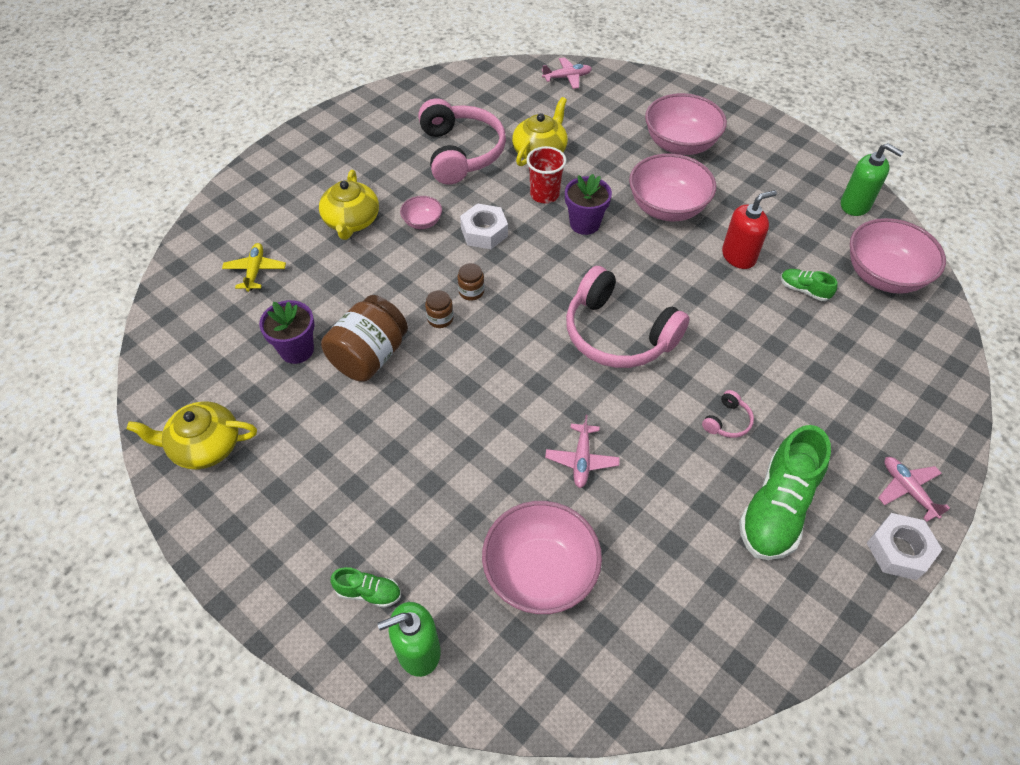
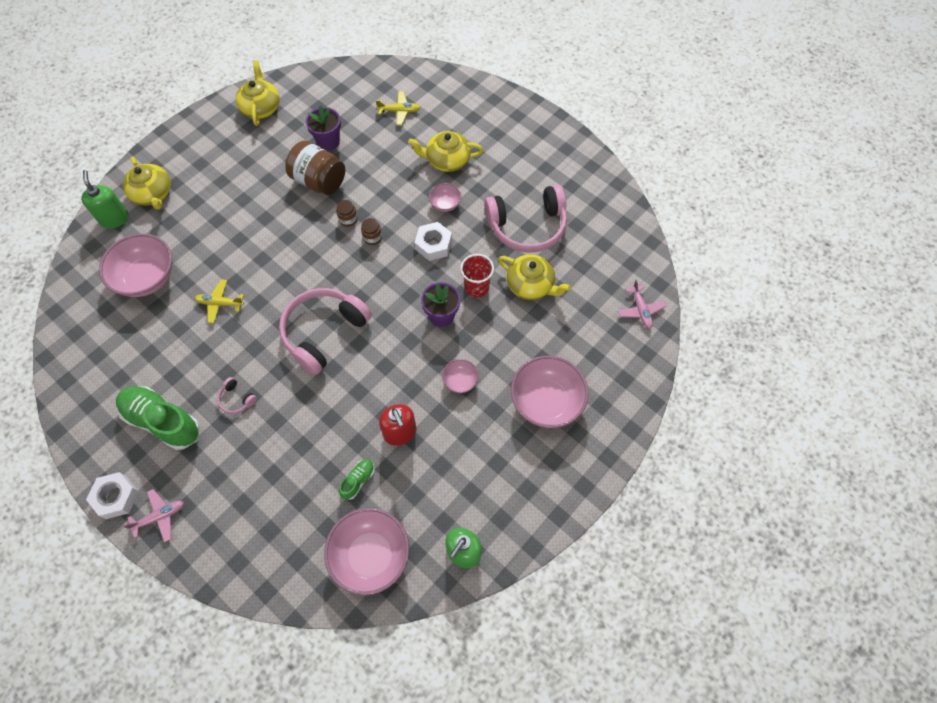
camera: 90 degrees right, 10 degrees up
green shoe [331,567,401,608] -> yellow teapot [123,157,171,210]
pink plane [545,415,620,488] -> yellow plane [195,279,244,323]
pink bowl [629,153,716,221] -> pink bowl [442,359,479,393], size x0.49

